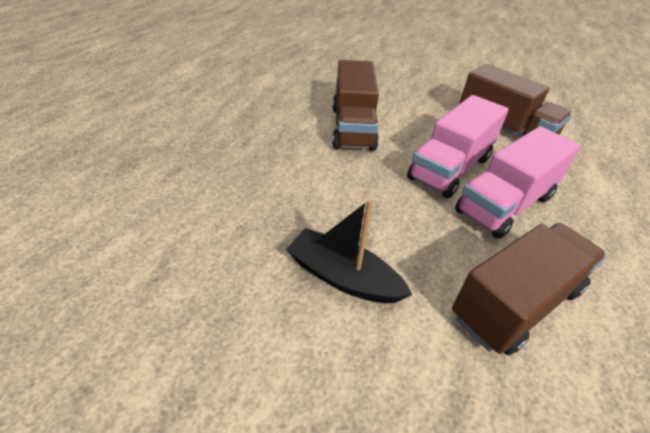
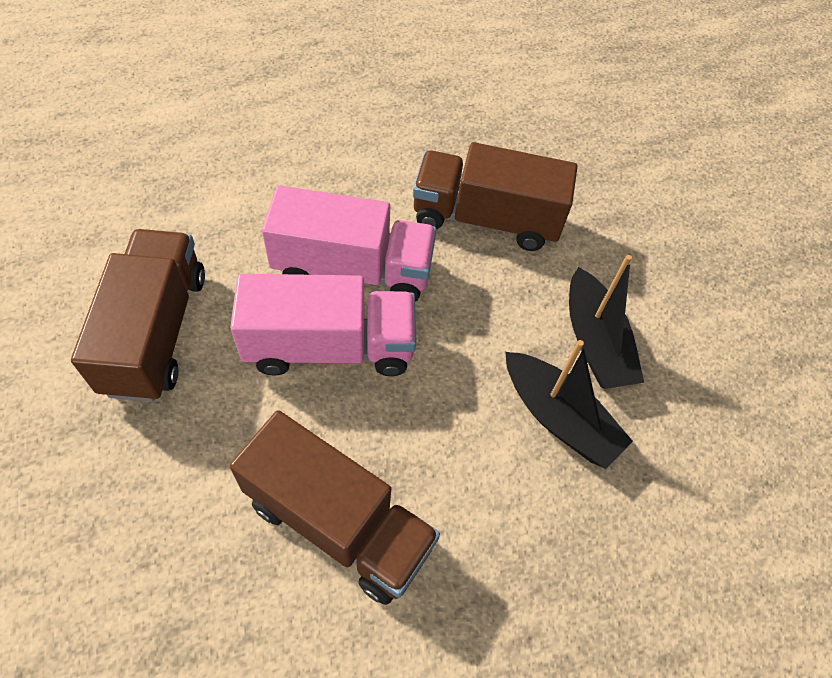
camera: 135 degrees left, 15 degrees up
brown truck [332,60,379,151] -> brown truck turned 75 degrees clockwise [230,410,440,605]
none -> black boat [505,340,633,469]

